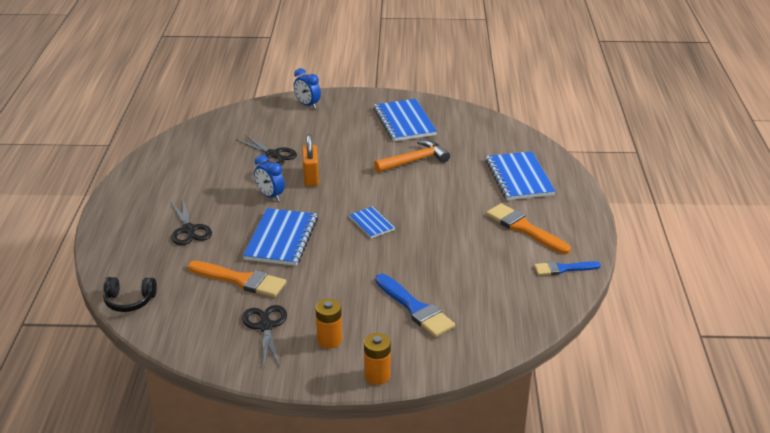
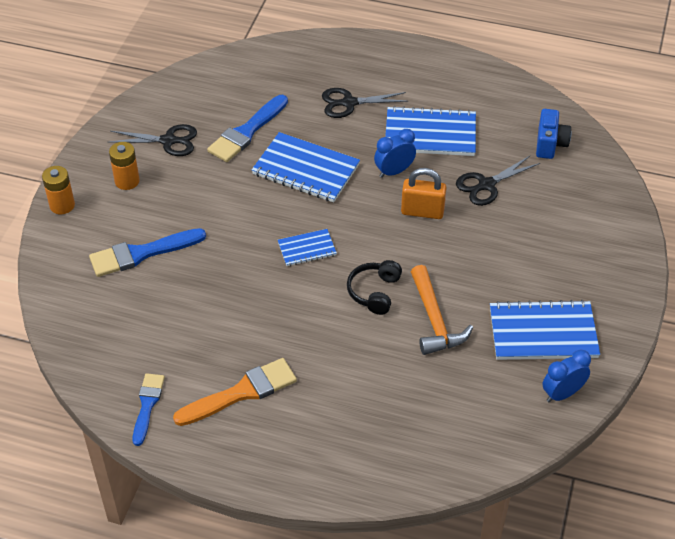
camera: 105 degrees right, 15 degrees up
black headphones [103,277,157,312] -> black headphones moved to [347,260,402,315]
orange brush [188,261,286,297] -> blue brush [207,95,288,162]
blue clock [294,68,321,109] -> blue clock moved to [542,349,591,402]
blue notebook [486,151,556,200] -> blue notebook moved to [385,106,476,156]
none -> blue camera [536,109,571,159]

